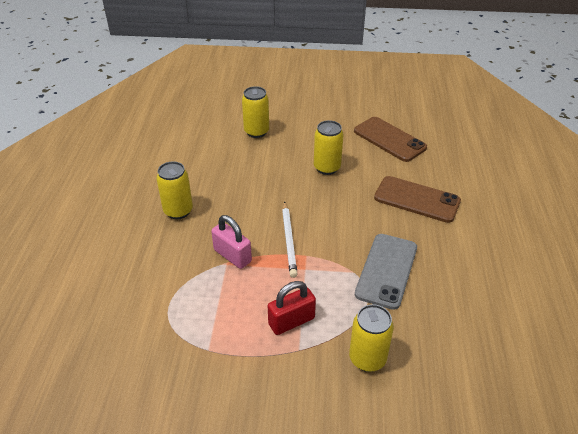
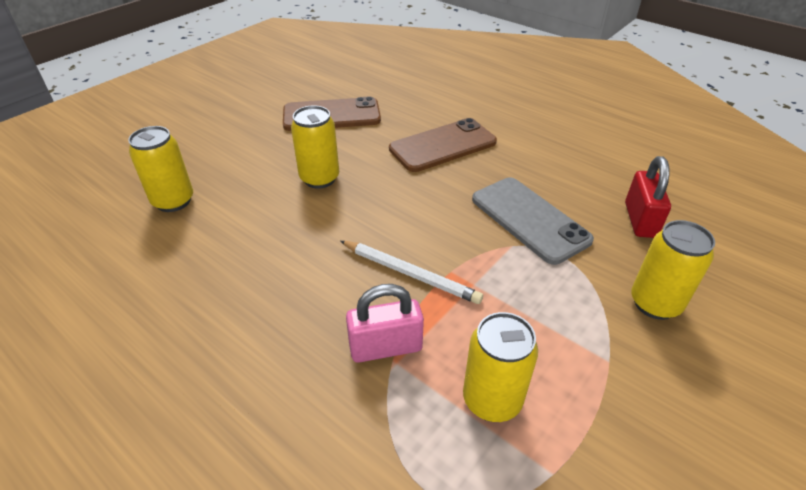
camera: 55 degrees left, 0 degrees up
yellow can [156,161,193,219] -> yellow can moved to [463,312,538,422]
red padlock [268,281,316,335] -> red padlock moved to [625,156,671,238]

